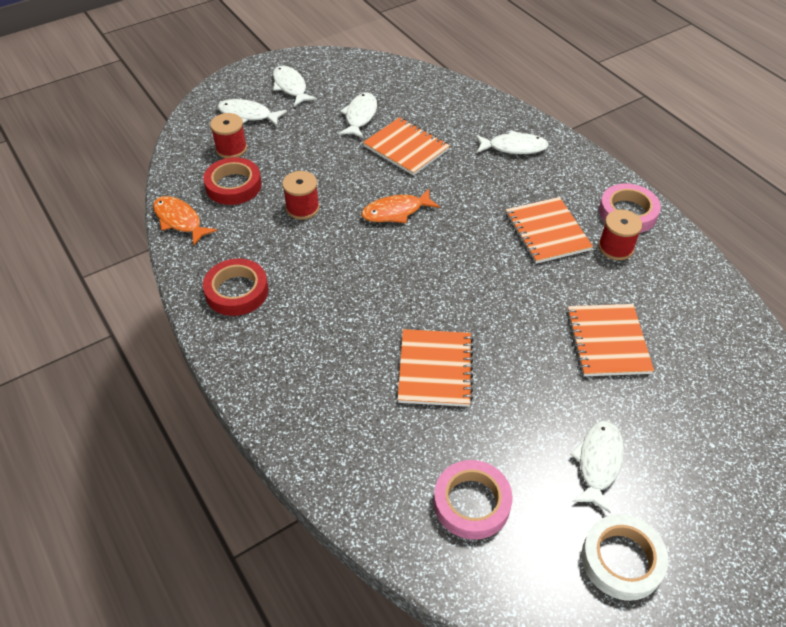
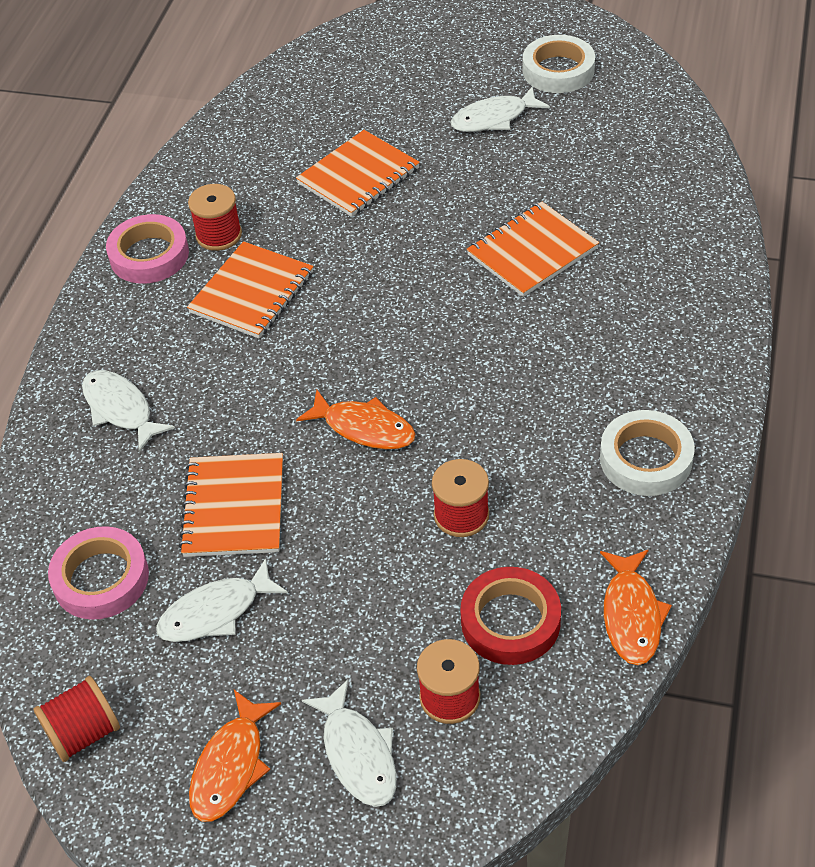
camera: 130 degrees left, 0 degrees up
red tape [203,259,268,316] -> white tape [600,410,695,496]
white fish [273,65,317,106] -> orange fish [189,690,281,822]
pink tape [434,460,513,540] -> pink tape moved to [48,526,149,620]
none -> red spool [34,676,120,762]

